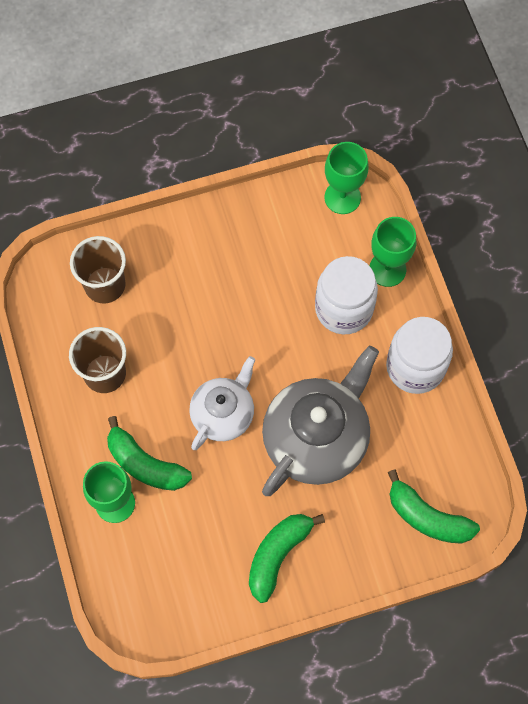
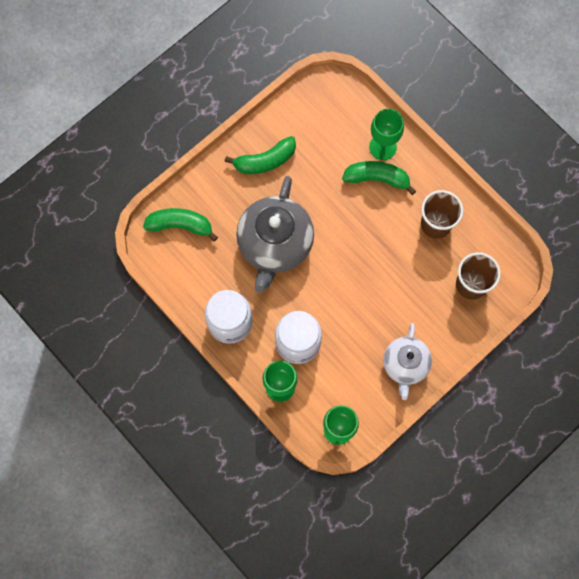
camera: 155 degrees right, 5 degrees up
white teapot [189,356,255,450] -> white teapot moved to [383,323,432,400]
green banana [249,514,325,603] -> green banana turned 60 degrees clockwise [225,136,296,174]

